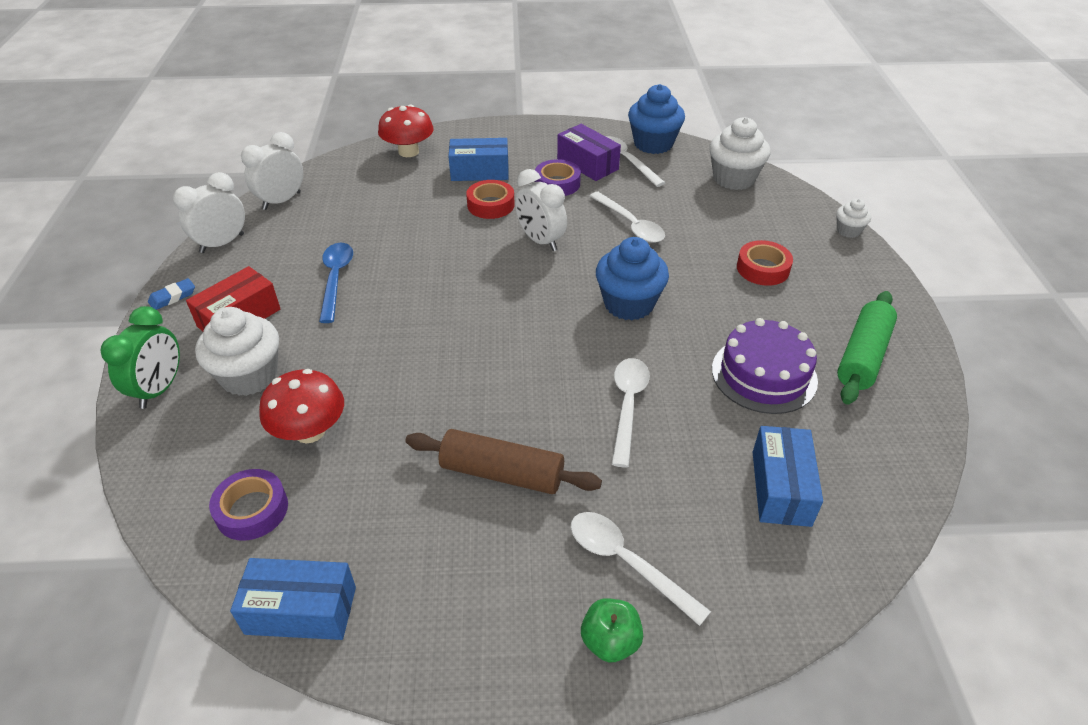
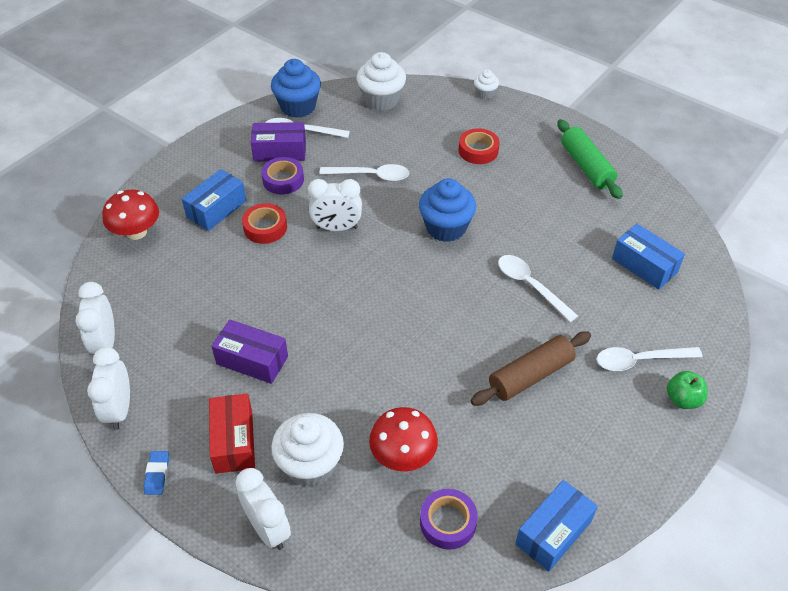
camera: 50 degrees left, 5 degrees up
green clock [100,306,180,409] -> white clock [235,468,291,550]
blue spoon [319,243,353,323] -> purple box [211,320,288,384]
purple cake [712,318,818,414] -> none

